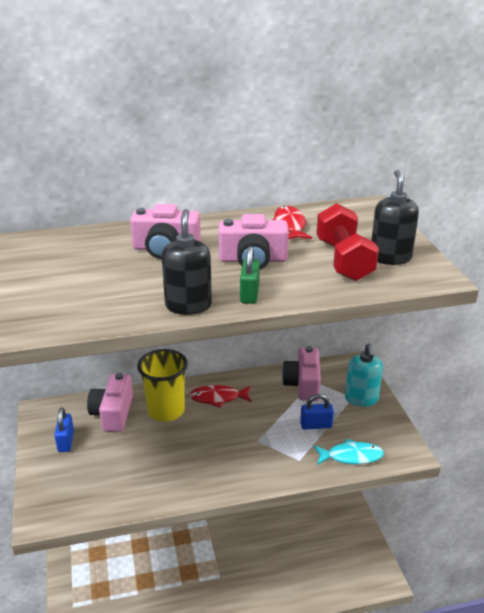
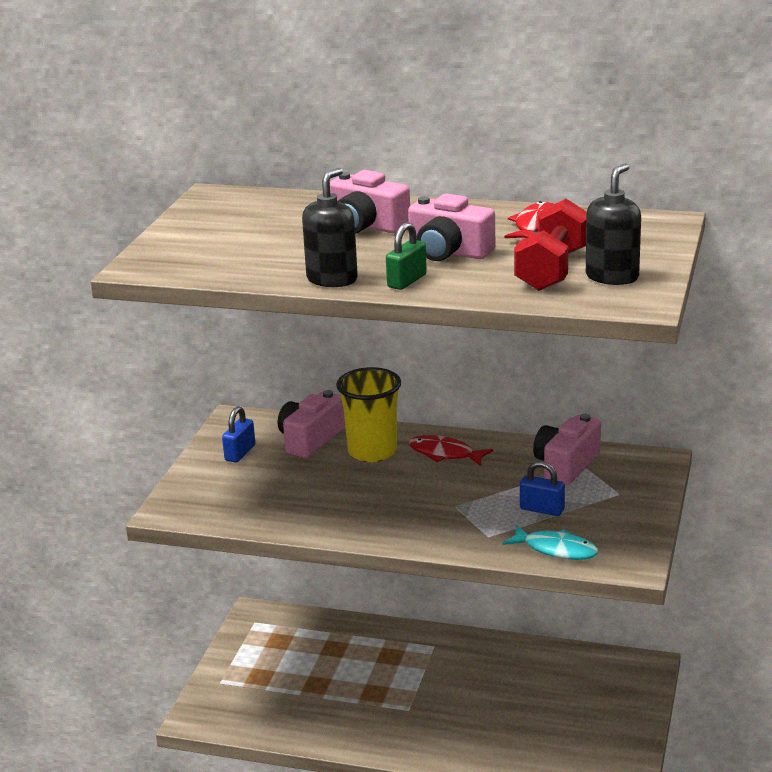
camera: 30 degrees right, 5 degrees down
turquoise soap dispenser [345,343,383,407] -> none

